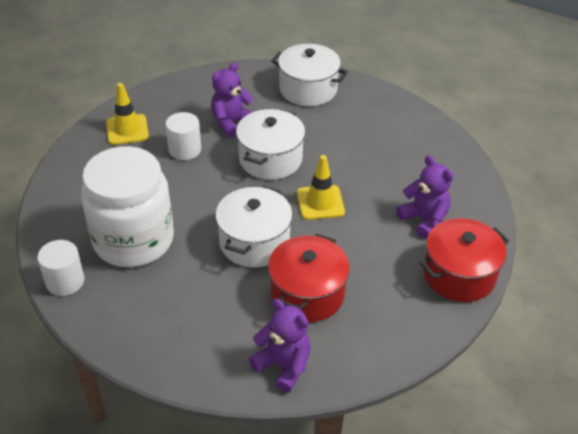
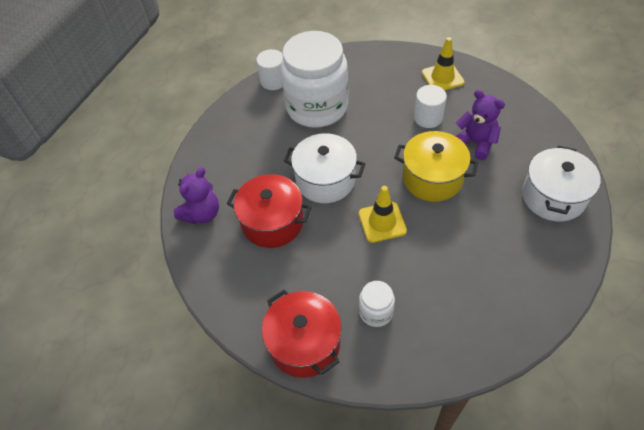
camera: 90 degrees right, 10 degrees up
white pot [236,109,305,180] -> yellow pot [394,131,478,202]
purple teddy bear [396,155,454,238] -> white jar [359,281,395,327]

